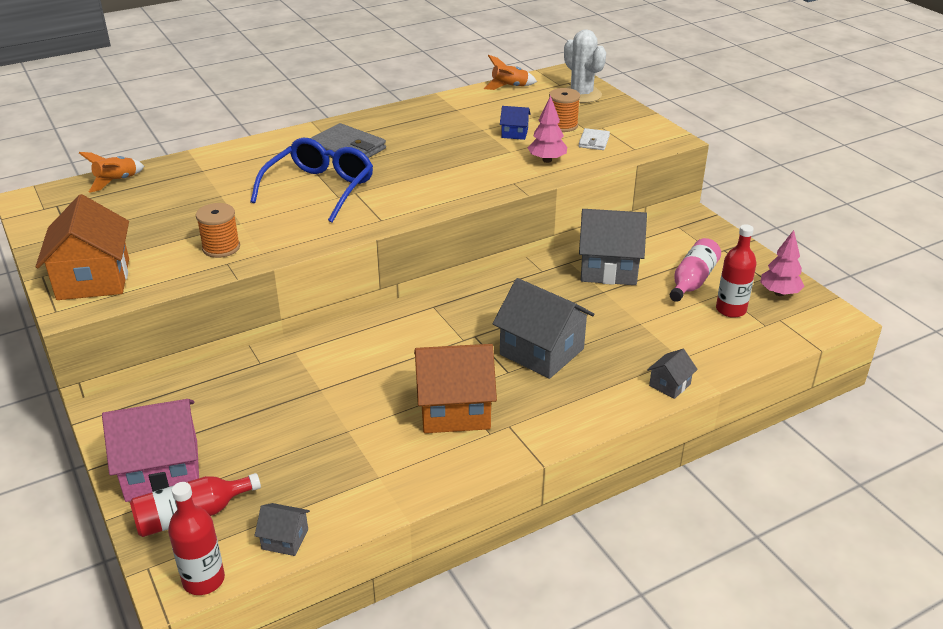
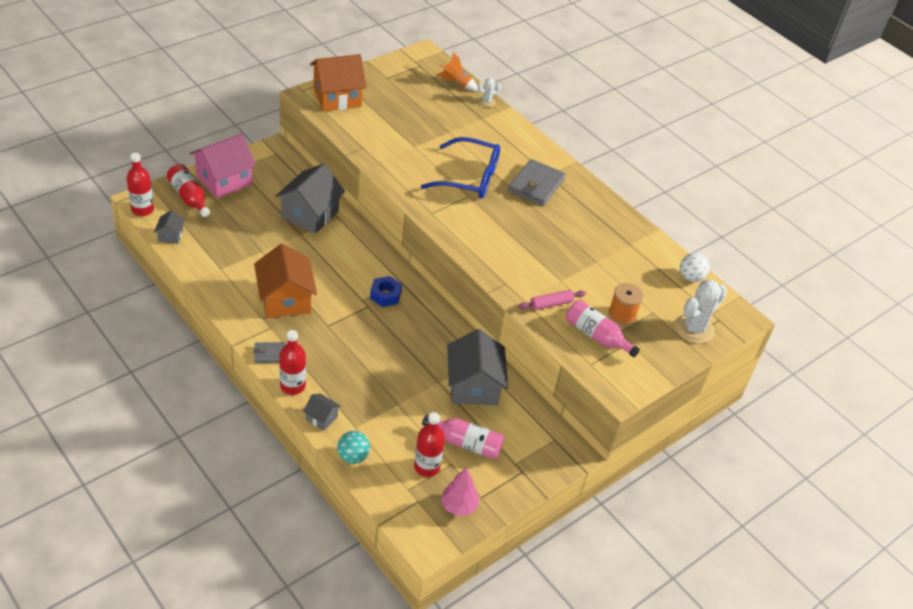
camera: 75 degrees right, 10 degrees up
pink house [102,399,199,502] -> pink house turned 75 degrees clockwise [190,134,257,198]
orange spool [196,203,240,258] -> none
orange rocket [484,55,537,90] -> white ball [680,253,710,282]
grey house [492,278,594,379] -> grey house moved to [275,164,345,234]
blue house [500,106,530,140] -> none
pink tree [528,95,567,163] -> pink rolling pin [518,290,586,310]
white wallet [579,128,610,150] -> pink bottle [566,300,640,357]
none -> grey wallet [254,342,286,363]
none -> red bottle [279,330,306,395]
none -> turquoise ball [337,431,370,464]
none -> blue nut [370,276,402,307]
none -> white cactus [477,78,501,107]

